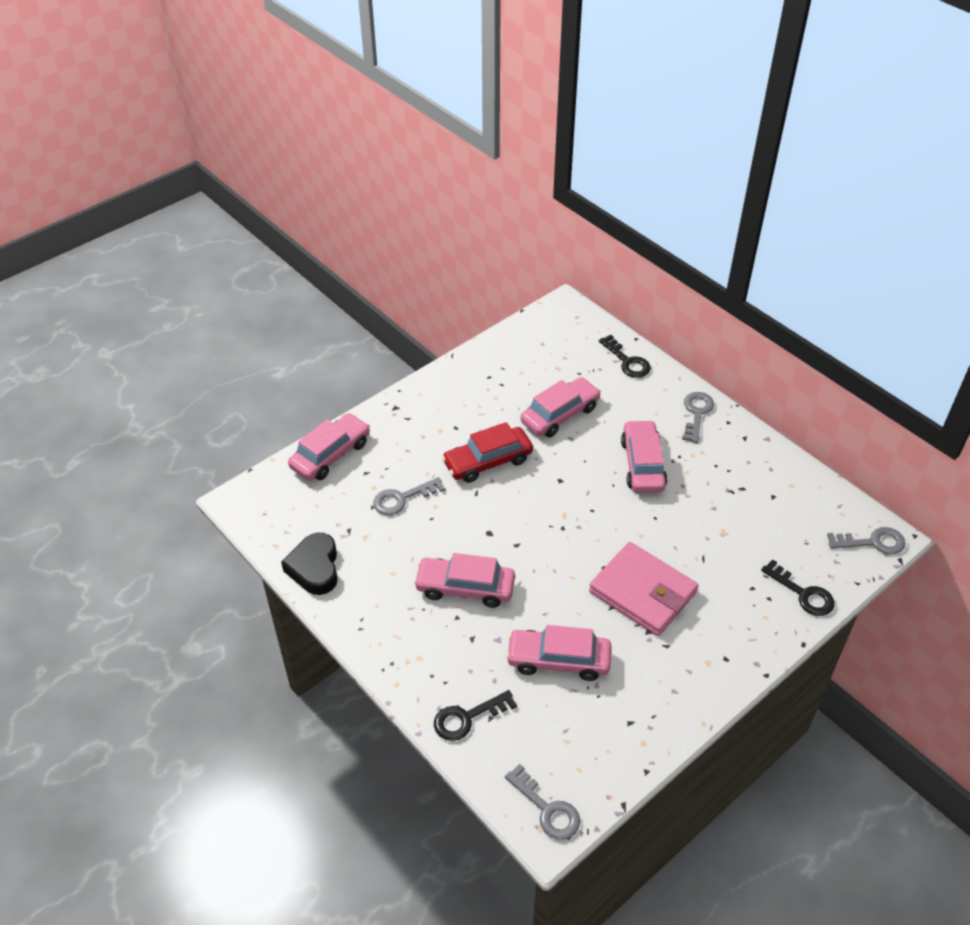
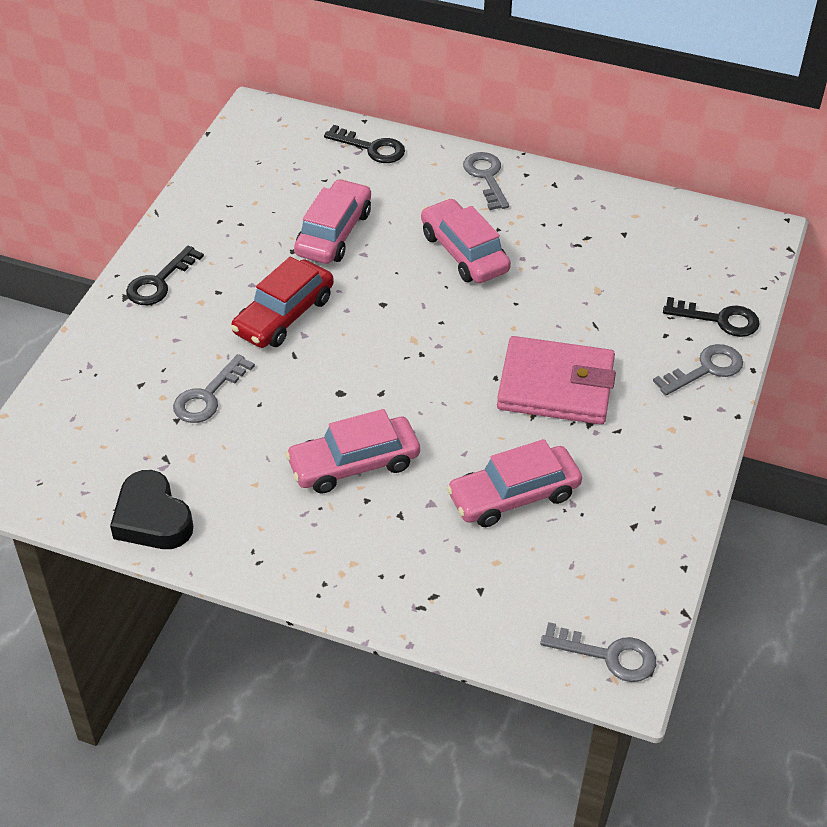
camera: 30 degrees left, 0 degrees up
pink car [288,413,370,481] -> none
black key [434,690,517,741] -> black key moved to [126,245,204,305]
grey key [827,527,905,554] -> grey key moved to [653,344,743,395]

